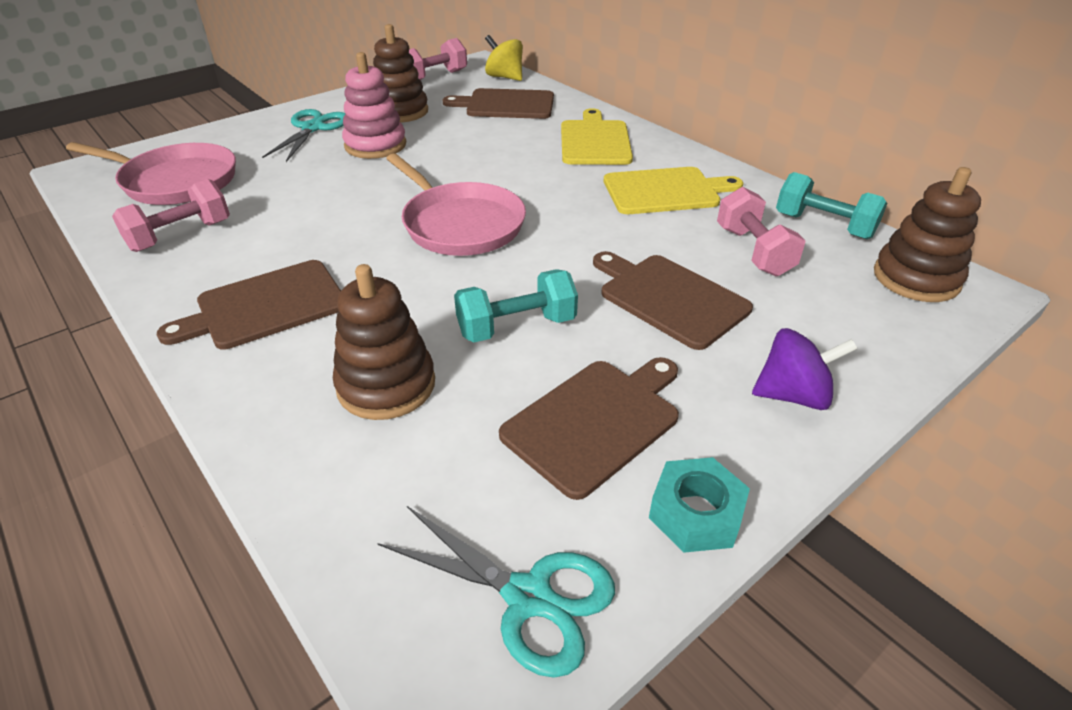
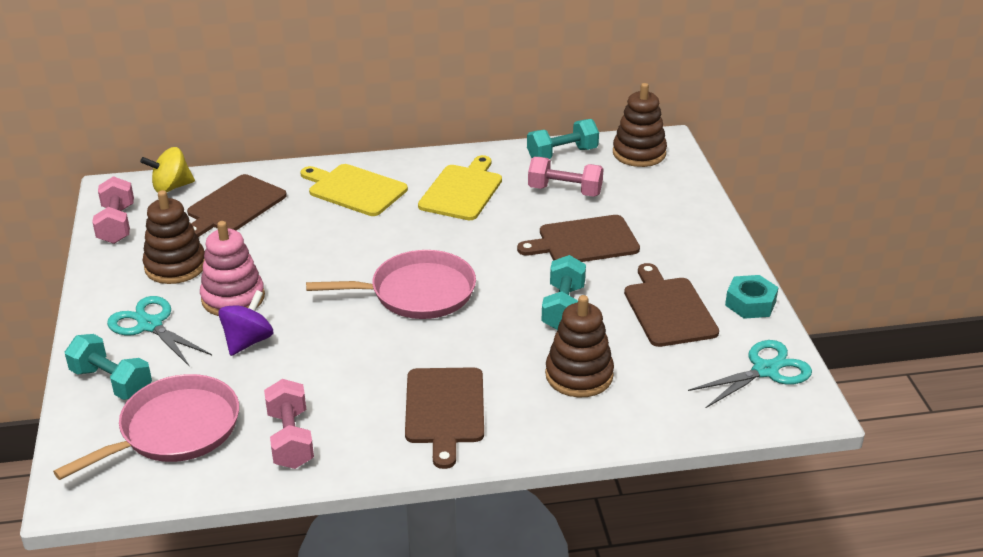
camera: 60 degrees left, 5 degrees down
purple spinning top [752,328,858,410] -> purple spinning top moved to [218,290,273,356]
none -> turquoise dumbbell [65,334,152,400]

